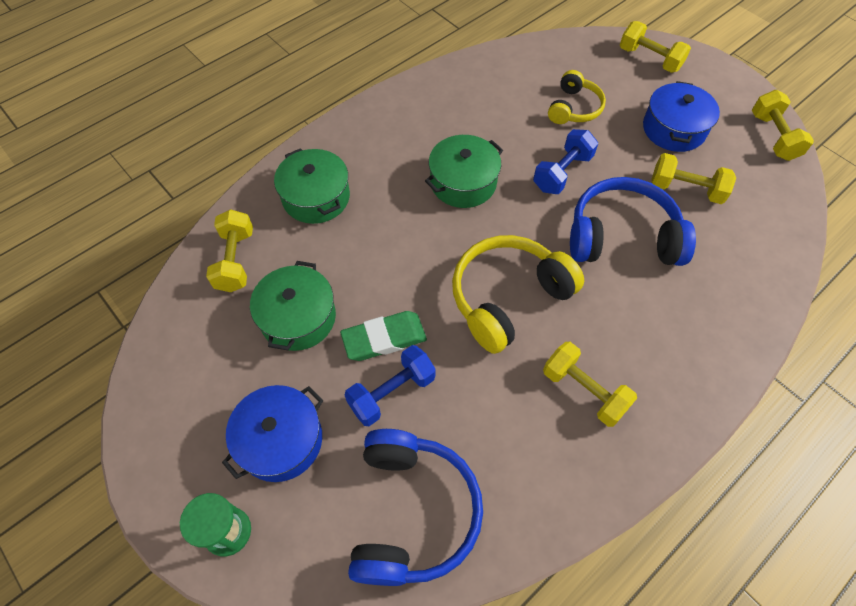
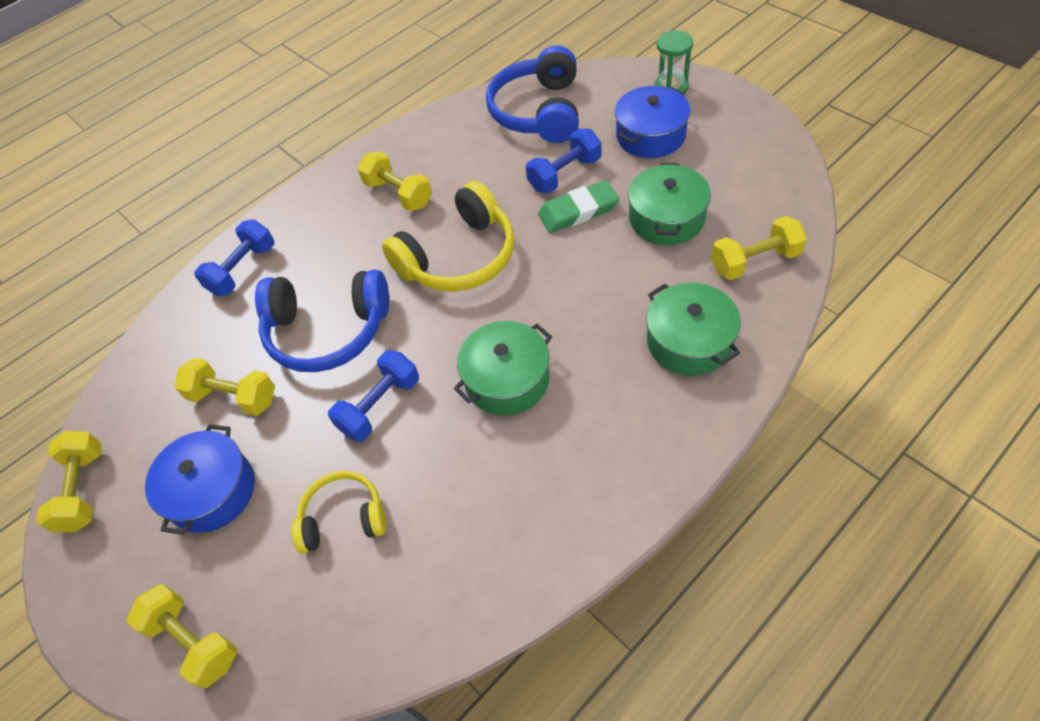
camera: 175 degrees left, 5 degrees down
yellow dumbbell [206,209,253,292] -> yellow dumbbell turned 75 degrees clockwise [711,216,807,280]
yellow headphones [548,70,606,124] -> yellow headphones turned 60 degrees clockwise [292,471,387,554]
none -> blue dumbbell [194,219,274,296]

